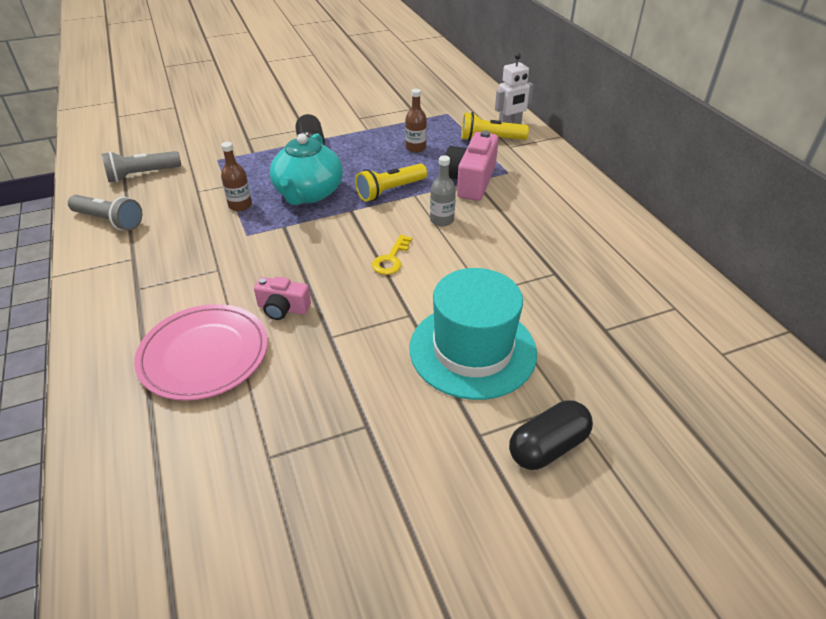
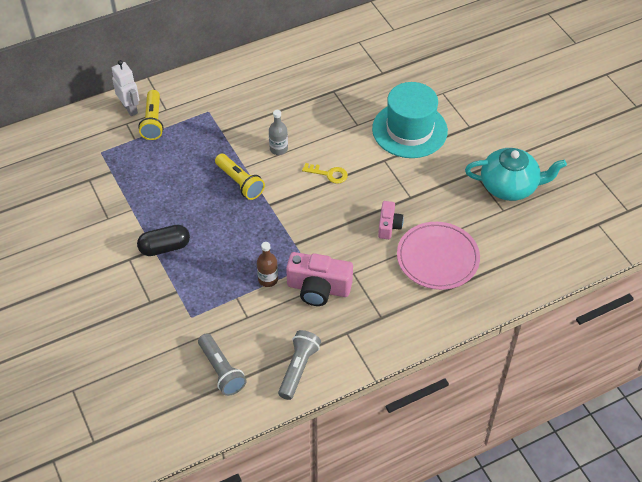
camera: 95 degrees left, 10 degrees up
turquoise teapot [270,133,343,205] -> turquoise teapot moved to [465,148,567,201]
brown bottle [405,89,427,153] -> none
pink camera [445,130,499,201] -> pink camera moved to [286,252,353,306]
black capsule [509,400,593,470] -> none

